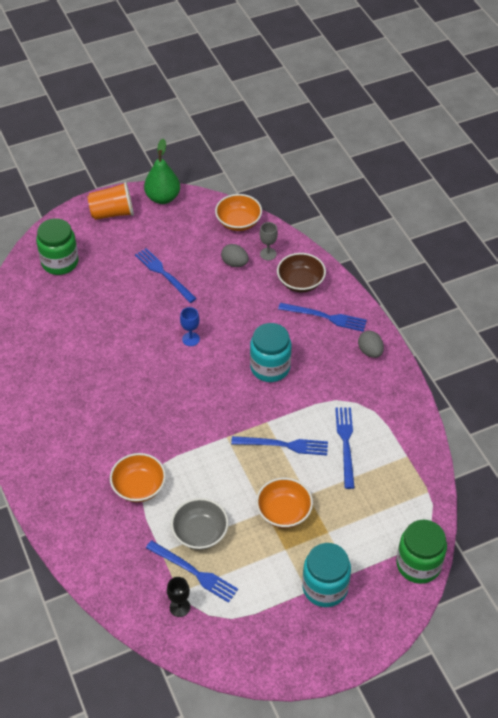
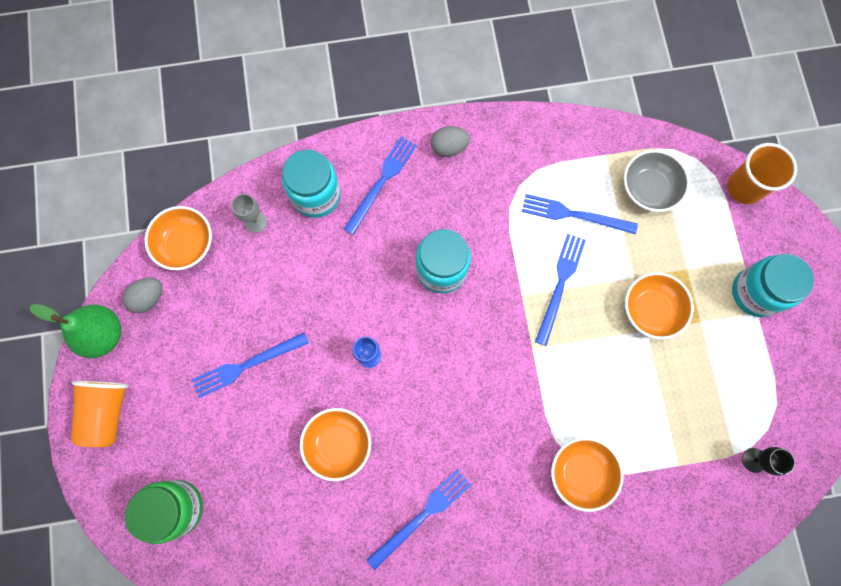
camera: 75 degrees left, 25 degrees up
blue fork [146,540,238,603] -> blue fork moved to [366,469,471,570]
grey bowl [171,498,229,550] -> grey bowl moved to [624,150,690,212]
grey egg [221,244,249,267] -> grey egg moved to [122,278,162,313]
brown bowl [277,253,326,292] -> turquoise jar [282,150,341,218]
green jar [396,520,447,584] -> orange cup [728,143,797,204]
none -> orange bowl [300,408,371,481]

